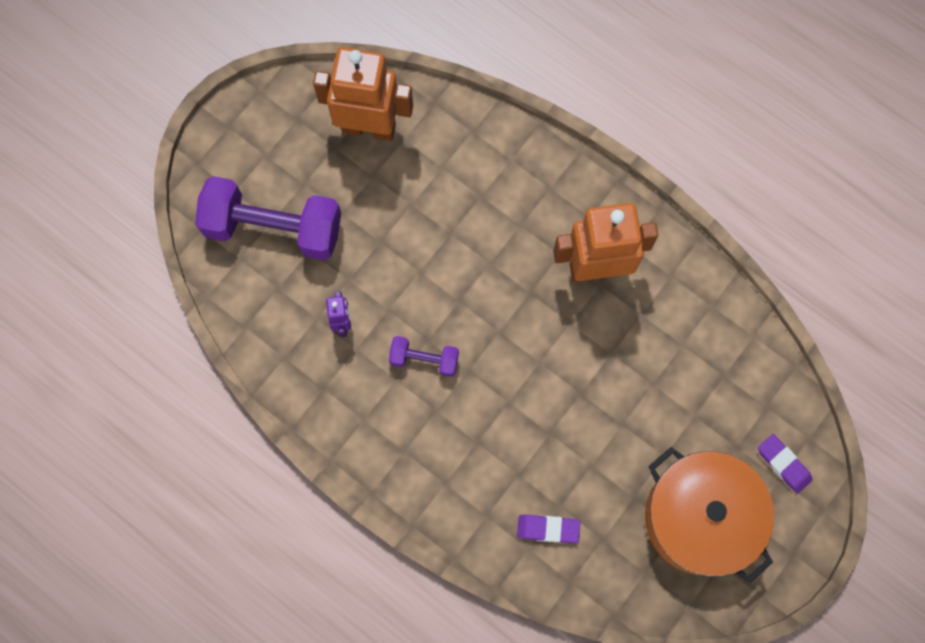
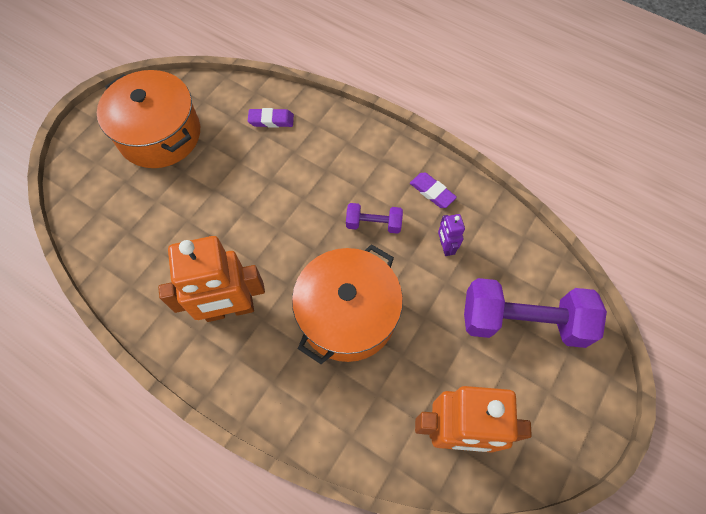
camera: 175 degrees right, 10 degrees down
purple eraser [758,434,813,494] -> purple eraser moved to [410,173,457,208]
none -> orange pot [292,244,403,364]

